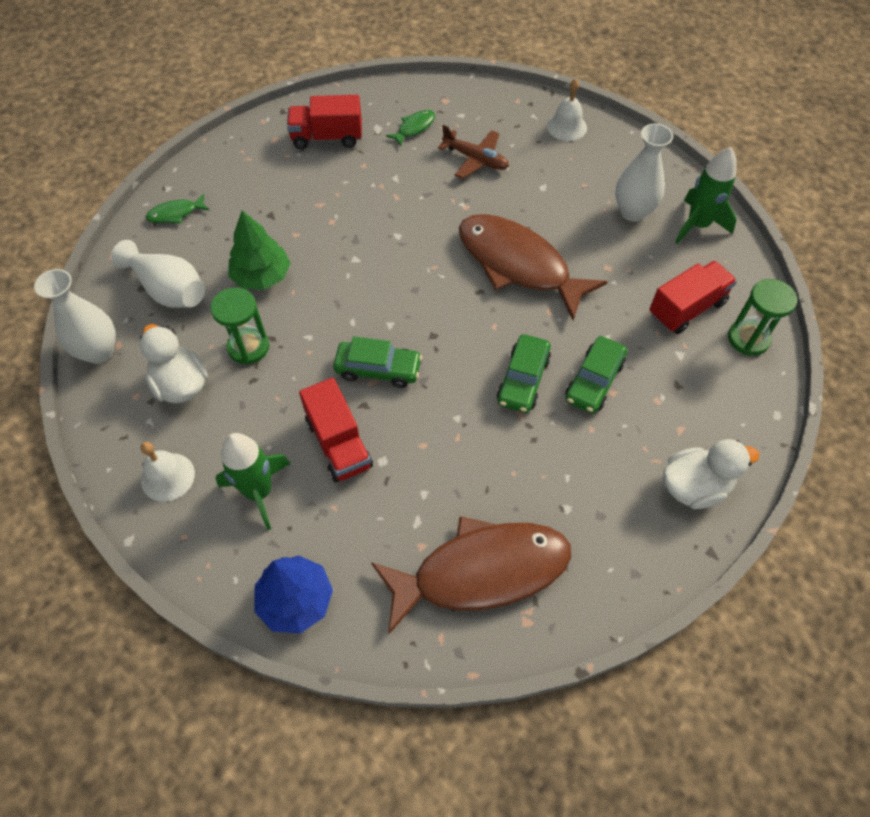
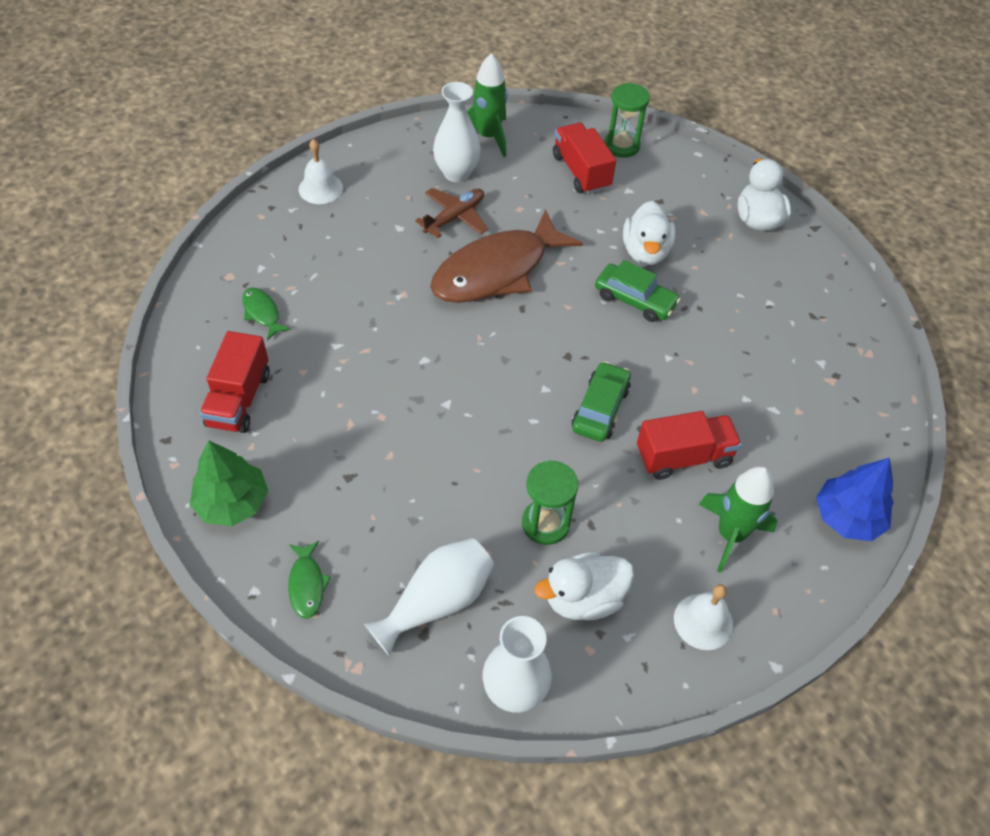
camera: 80 degrees left, 5 degrees down
green tree [228,210,291,290] -> green tree moved to [190,440,268,526]
brown fish [371,516,571,634] -> none
brown plane [438,125,509,179] -> brown plane moved to [415,188,488,238]
green car [565,336,627,414] -> white duck [623,201,676,265]

